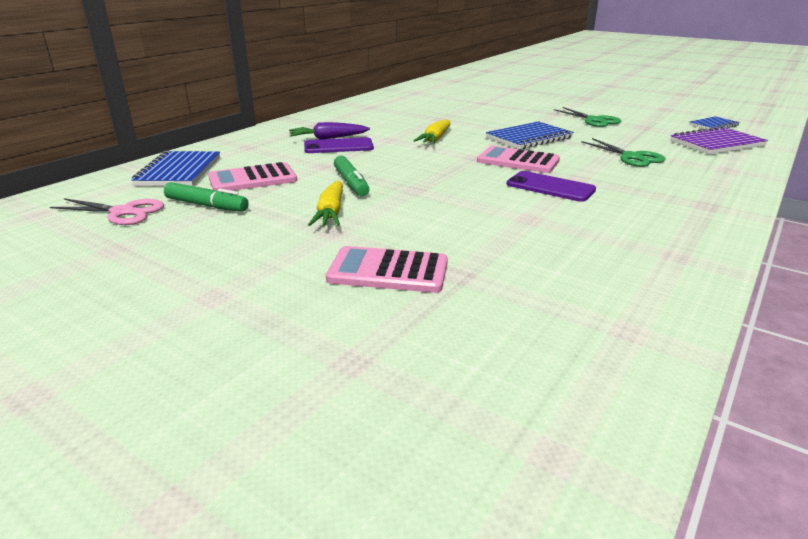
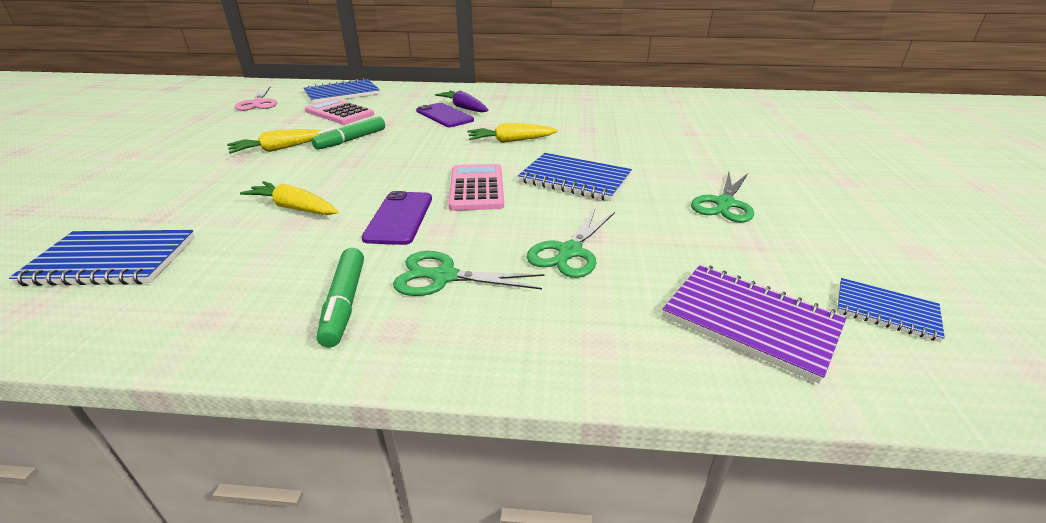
camera: 60 degrees right, 5 degrees up
green marker [164,182,249,212] -> green marker moved to [317,248,364,347]
pink calculator [326,246,448,293] -> none
none -> blue notebook [9,230,195,286]
none -> yellow carrot [240,181,339,215]
none -> green scissors [393,251,544,296]

